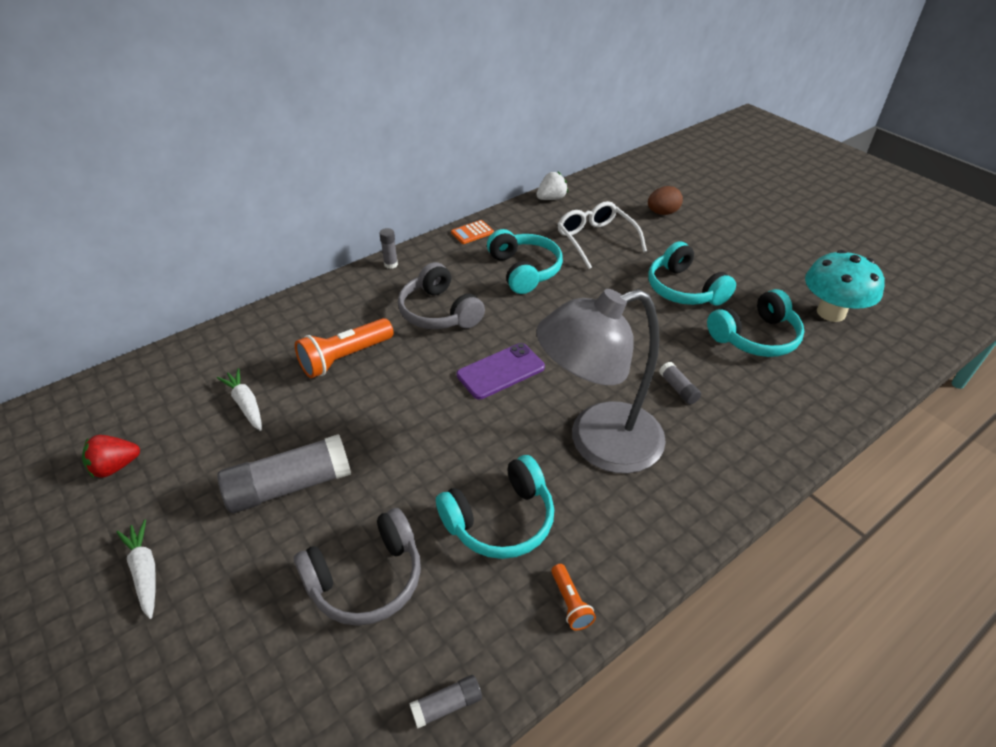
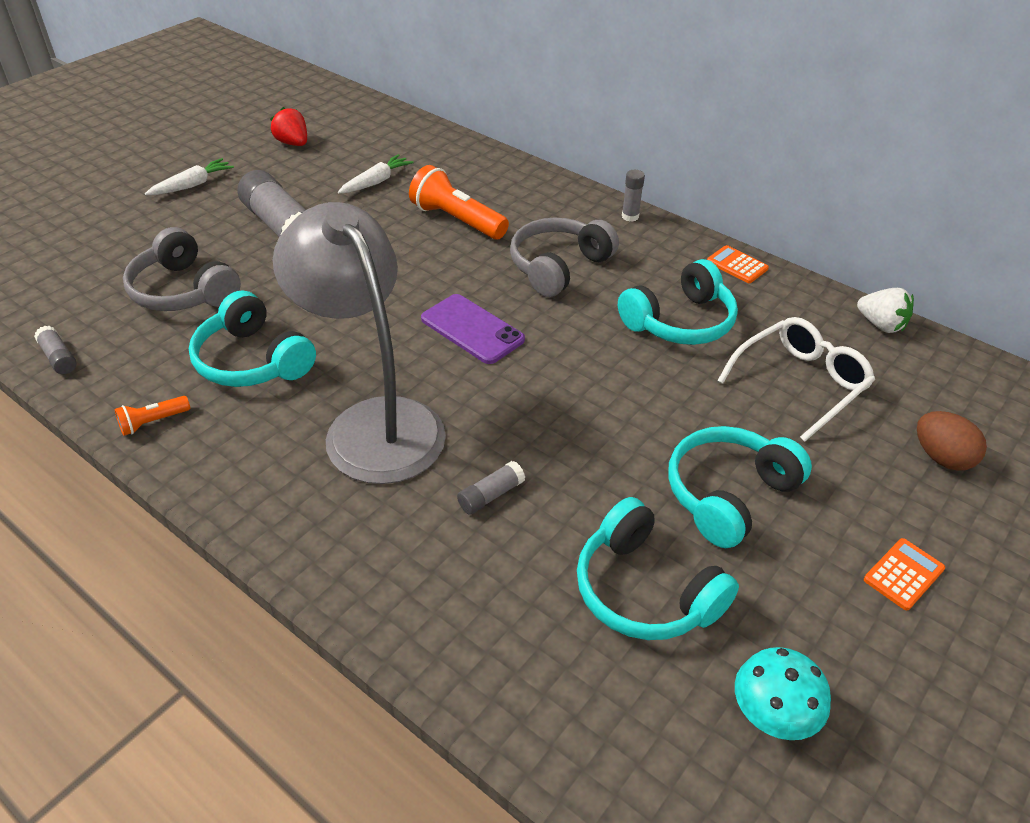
camera: 75 degrees right, 0 degrees up
turquoise mushroom [805,250,885,322] -> turquoise mushroom [735,647,831,740], size x0.65
none -> orange calculator [864,538,945,610]

